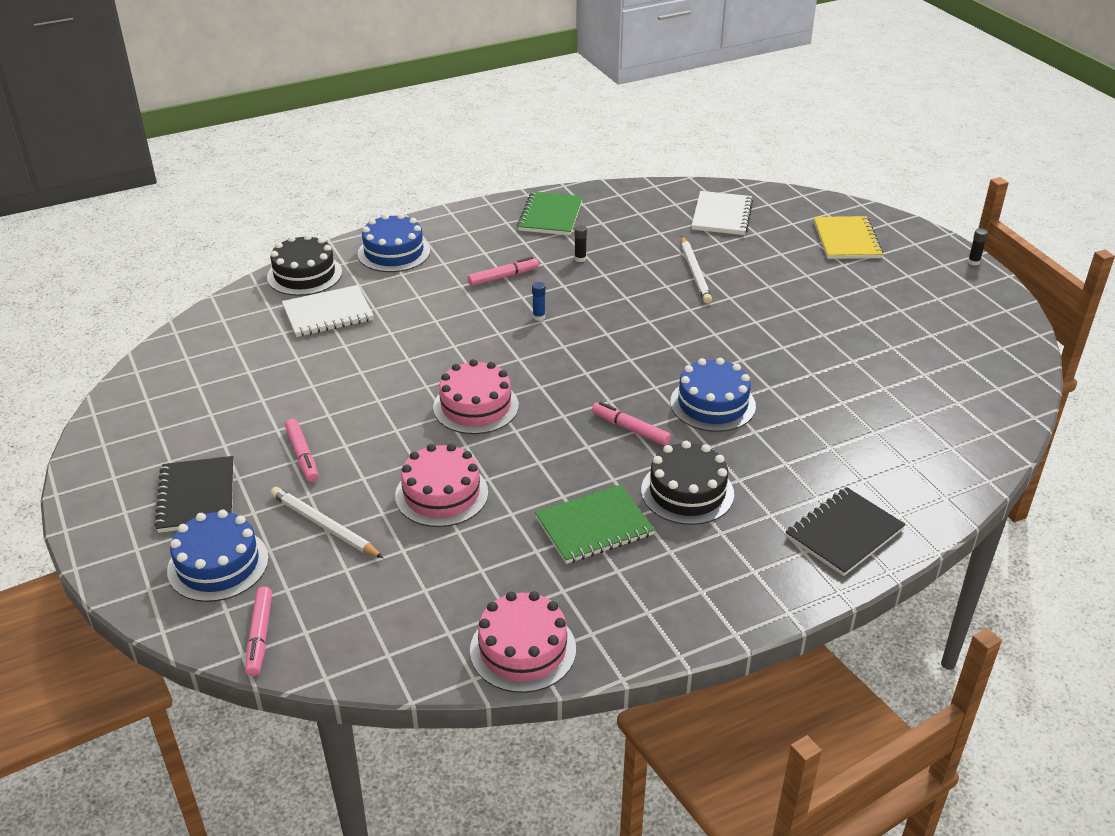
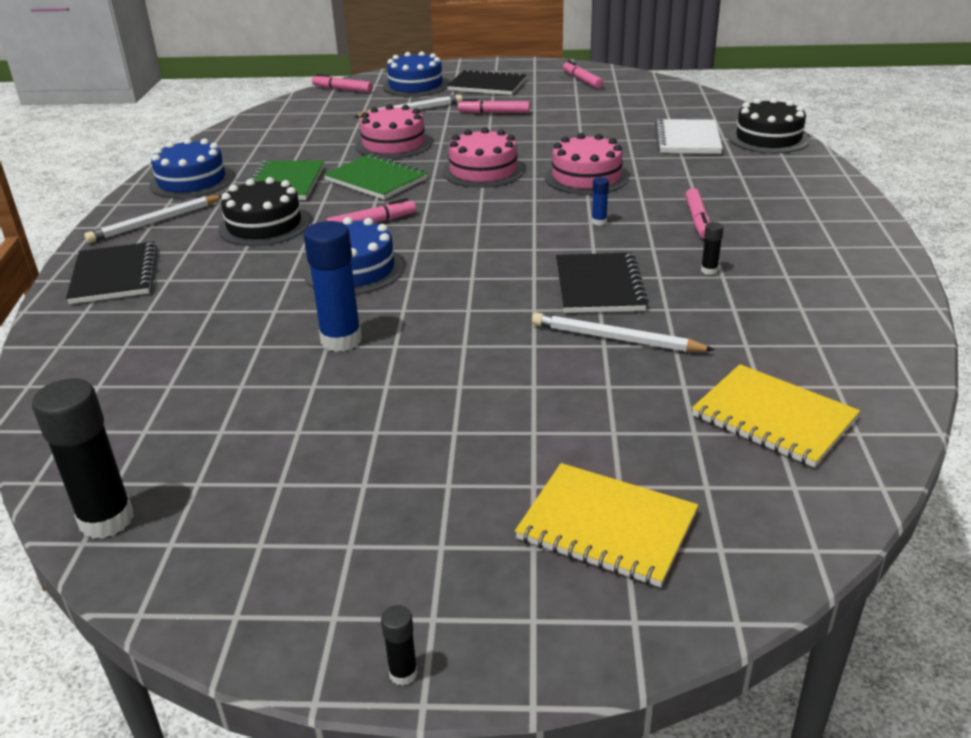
camera: 120 degrees right, 5 degrees down
blue cake [358,213,430,272] -> blue cake moved to [149,138,234,198]
pink cake [470,591,576,693] -> pink cake moved to [545,133,629,195]
green notebook [517,192,583,235] -> green notebook moved to [323,154,428,199]
white notebook [692,191,753,235] -> yellow notebook [692,364,860,468]
none -> black glue stick [32,378,134,539]
none -> white pencil [84,195,222,243]
none -> blue glue stick [303,221,362,352]
none -> black notebook [556,253,649,313]
none -> pink marker [563,60,603,89]

